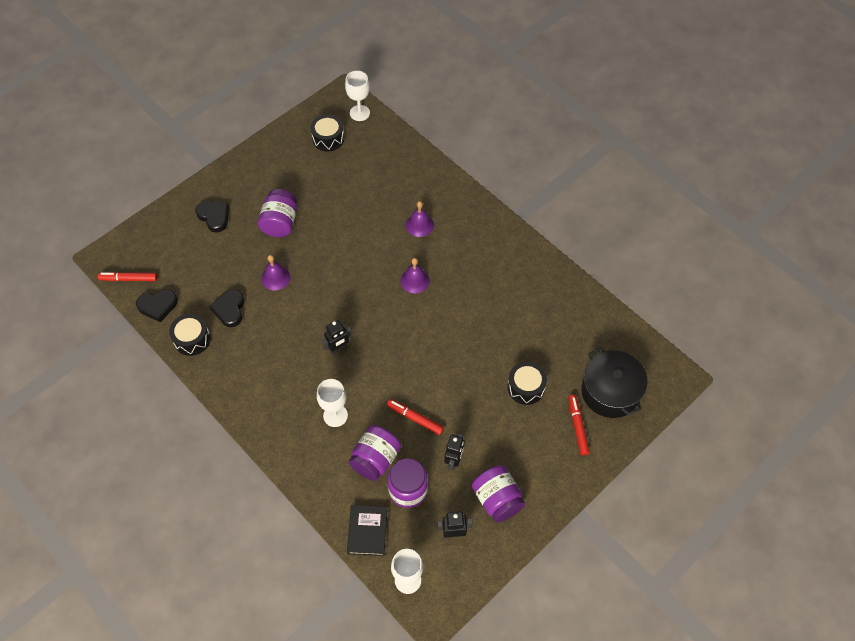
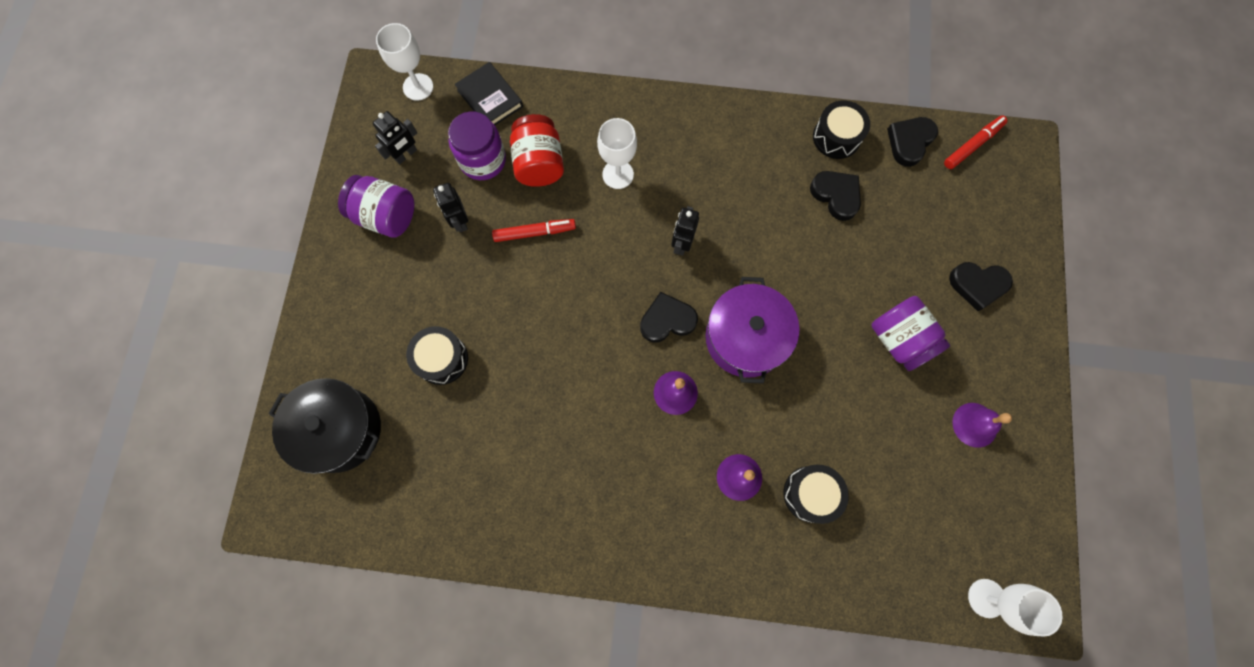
camera: 140 degrees right, 15 degrees up
purple bell [261,255,291,290] -> purple bell moved to [952,403,1012,448]
black drum [310,114,344,151] -> black drum moved to [784,465,849,524]
purple jar [348,425,401,481] -> red jar [510,114,564,187]
red marker [568,395,590,455] -> none
none -> black heart [640,292,698,343]
none -> purple pot [706,277,800,384]

